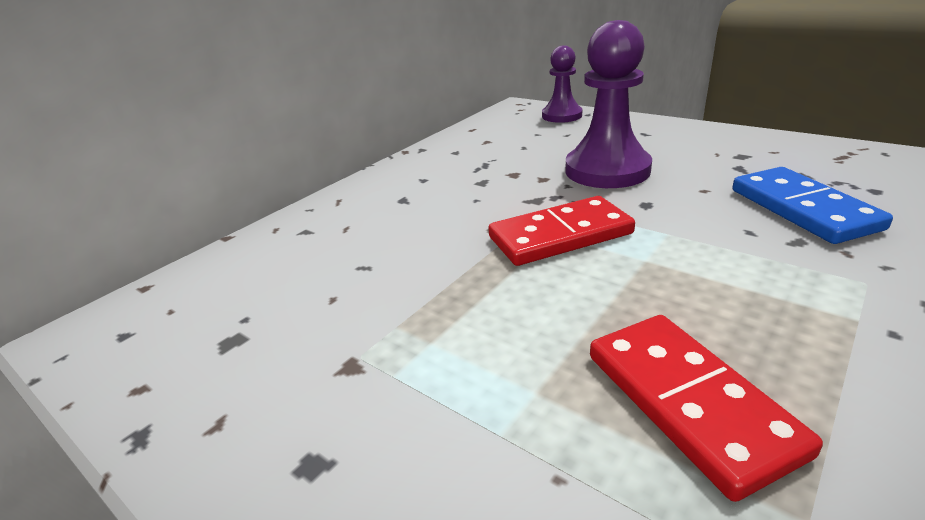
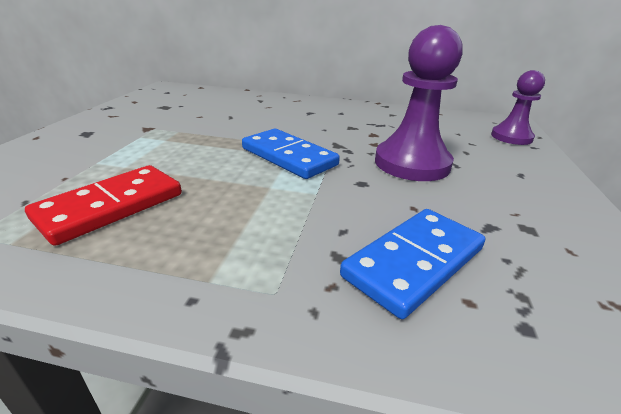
camera: 60 degrees right, 0 degrees up
red domino [488,196,635,266] -> blue domino [242,129,340,179]

